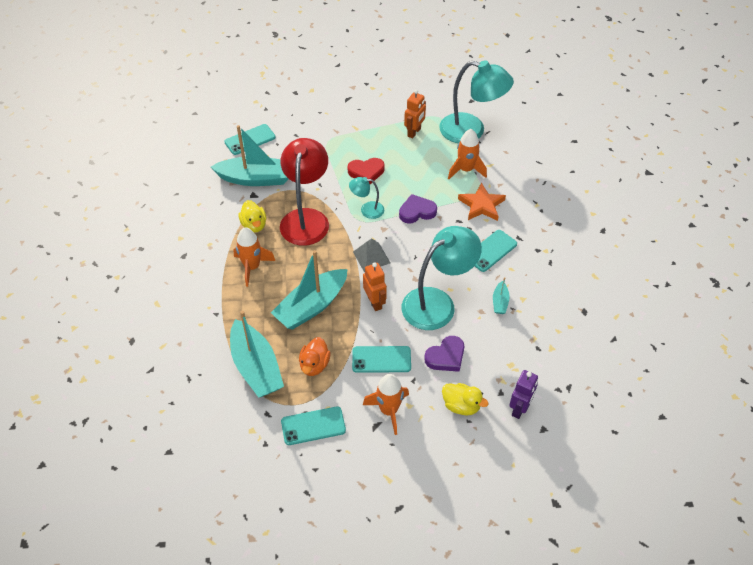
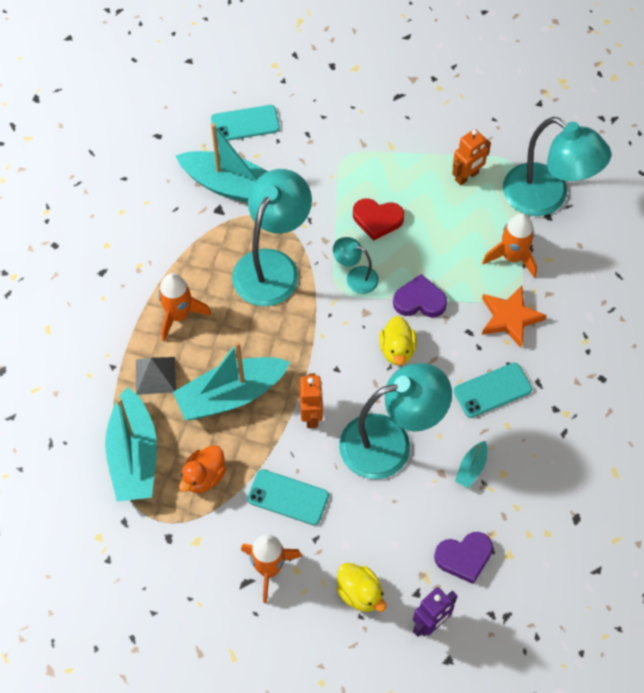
camera: 20 degrees right, 10 degrees up
yellow duck [239,200,266,232] -> yellow duck moved to [379,316,417,365]
red lamp [280,138,329,246] -> turquoise lamp [232,169,312,306]
turquoise phone [281,407,346,445] -> none
grey pyramid [353,238,390,272] -> grey pyramid moved to [136,357,176,395]
purple heart [424,336,464,372] -> purple heart moved to [434,532,493,584]

